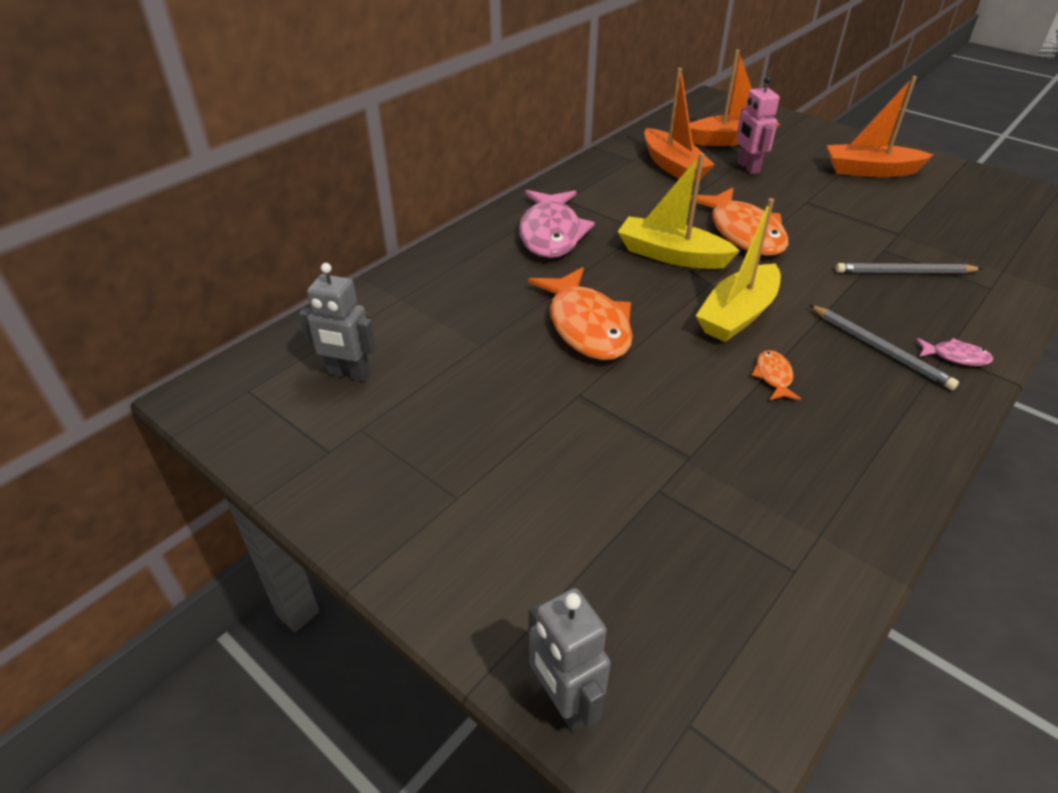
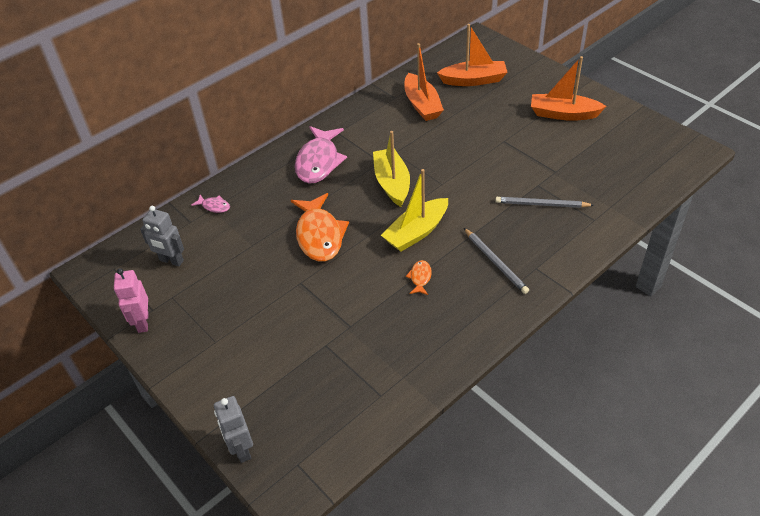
camera: 10 degrees right, 5 degrees up
yellow boat [618,153,740,269] -> yellow boat turned 45 degrees clockwise [373,131,410,207]
orange fish [690,187,789,256] -> none
pink robot [737,76,780,174] -> pink robot moved to [114,268,149,333]
pink fish [916,338,993,366] -> pink fish moved to [191,195,230,213]

